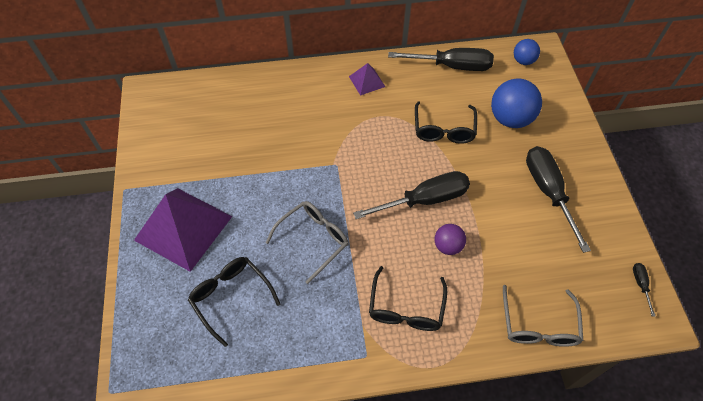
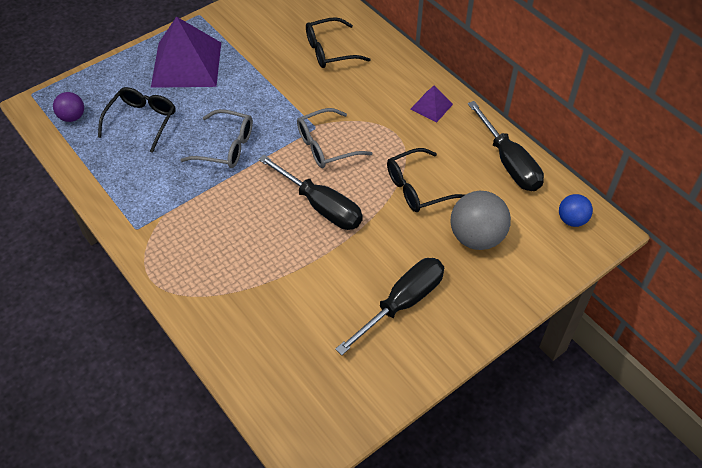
camera: 60 degrees right, 5 degrees down
black glasses [369,266,447,331] -> black glasses moved to [306,17,371,68]
purple ball [435,224,466,255] -> purple ball moved to [53,92,84,122]
blue ball [491,79,542,128] -> grey ball [451,191,511,250]
grey glasses [503,285,583,347] -> grey glasses moved to [297,108,372,168]
black screwdriver [633,263,655,316] -> none

